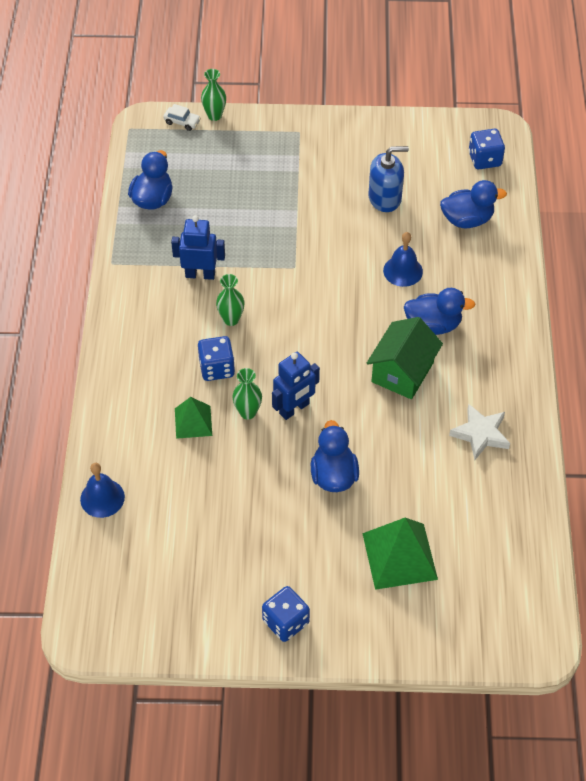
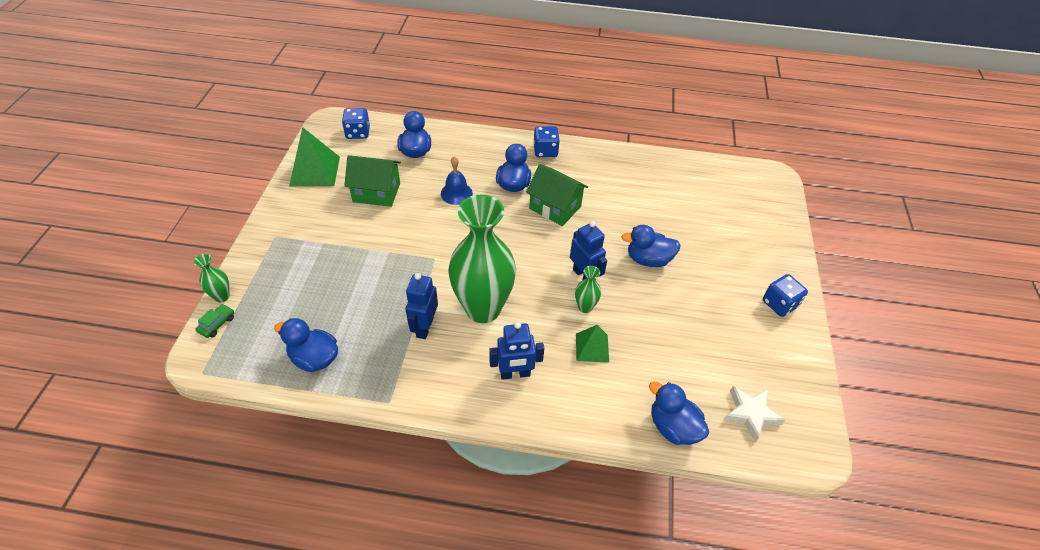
camera: 85 degrees left, 5 degrees down
blue bell [80,463,125,518] -> blue duck [649,382,709,445]
white car [163,104,201,131] -> green car [196,304,234,338]
blue dice [198,336,235,381] -> blue dice moved to [534,126,560,157]
green vase [216,274,244,326] -> green vase [448,195,516,323], size x2.46
green pyramid [362,518,438,590] -> green pyramid moved to [289,127,340,187]
blue soap dispenser [368,146,409,212] -> green house [344,155,401,207]
white star [449,404,510,460] -> white star moved to [724,386,785,443]
none -> blue robot [489,322,544,380]

